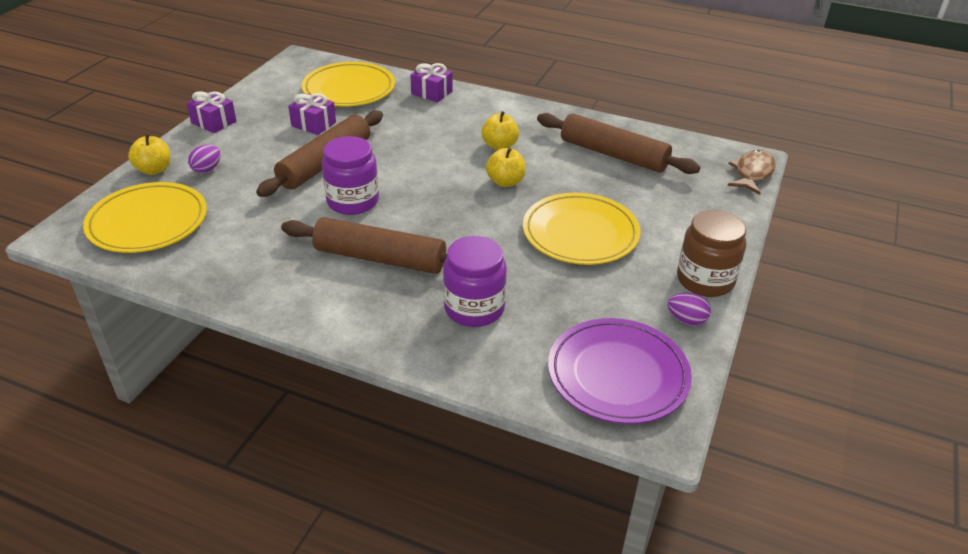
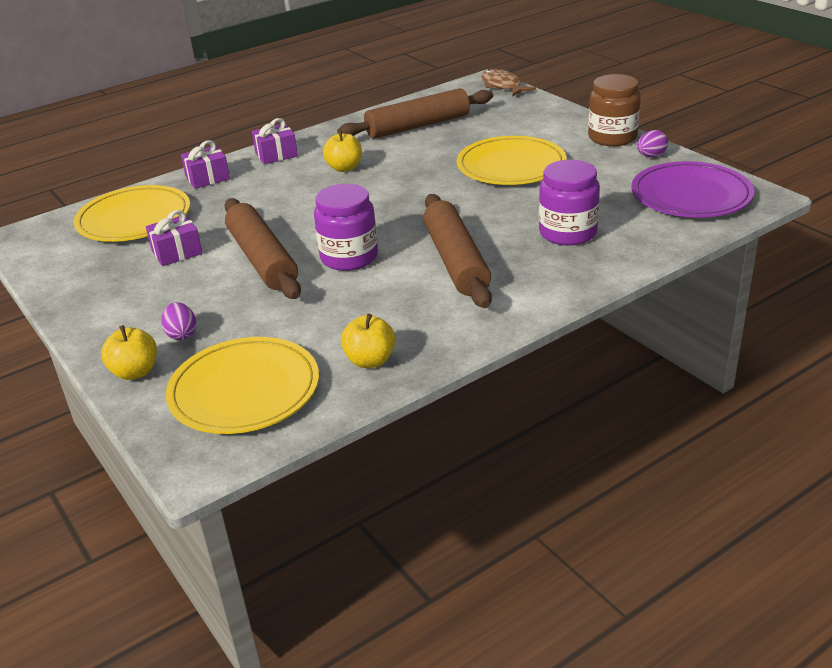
camera: 55 degrees left, 5 degrees down
purple gift [187,91,236,133] -> purple gift moved to [252,118,298,164]
brown rolling pin [281,217,447,274] -> brown rolling pin turned 60 degrees counterclockwise [423,194,492,308]
yellow apple [486,148,525,187] -> yellow apple moved to [341,314,395,368]

